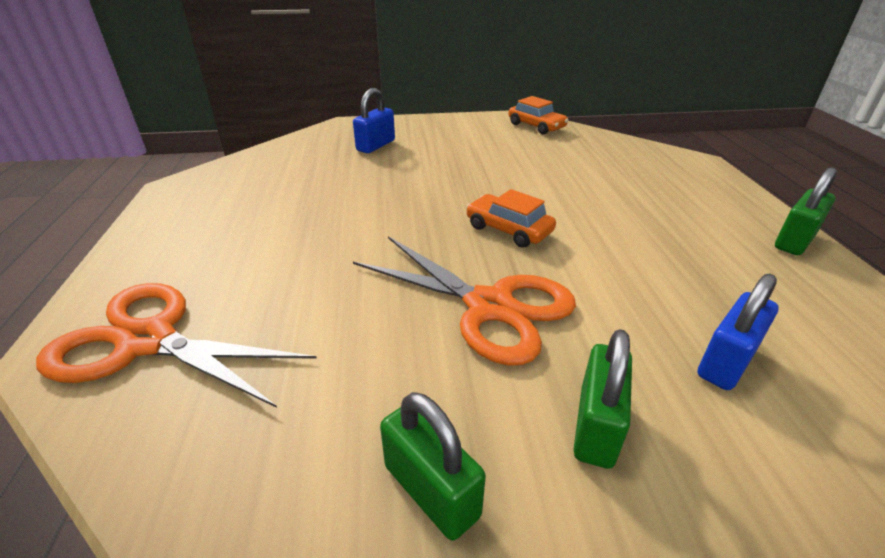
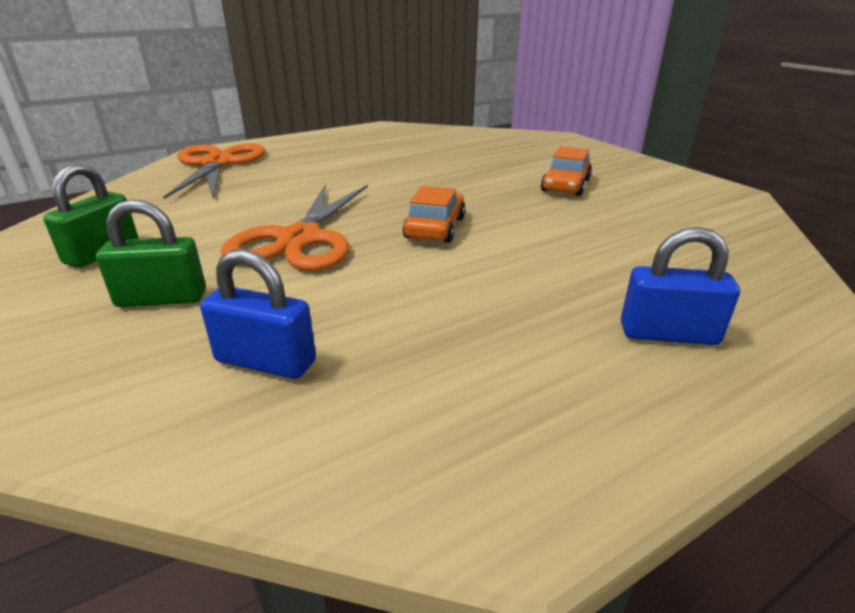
camera: 65 degrees right, 5 degrees down
blue padlock [353,88,395,153] -> blue padlock moved to [621,227,740,345]
orange car [509,96,569,134] -> orange car moved to [541,146,592,196]
green padlock [775,167,837,255] -> none

